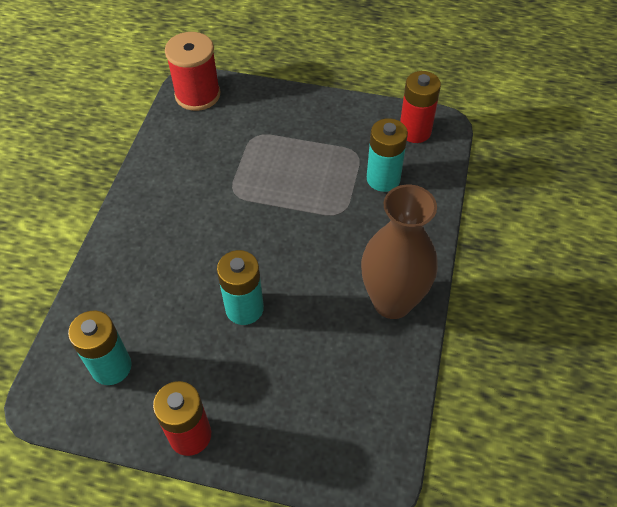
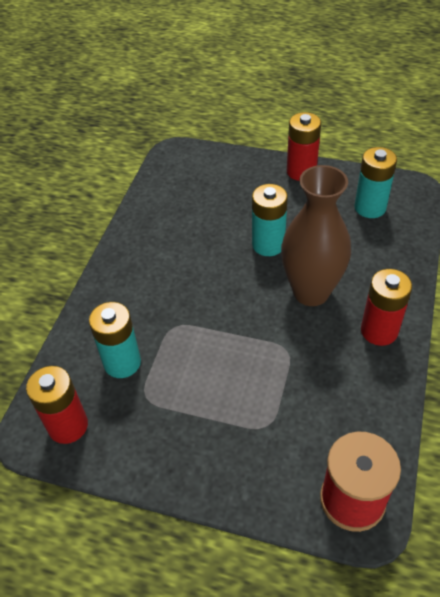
camera: 175 degrees left, 5 degrees down
brown vase [361,185,438,319] -> brown vase moved to [281,165,351,306]
none -> red battery [361,269,412,346]

